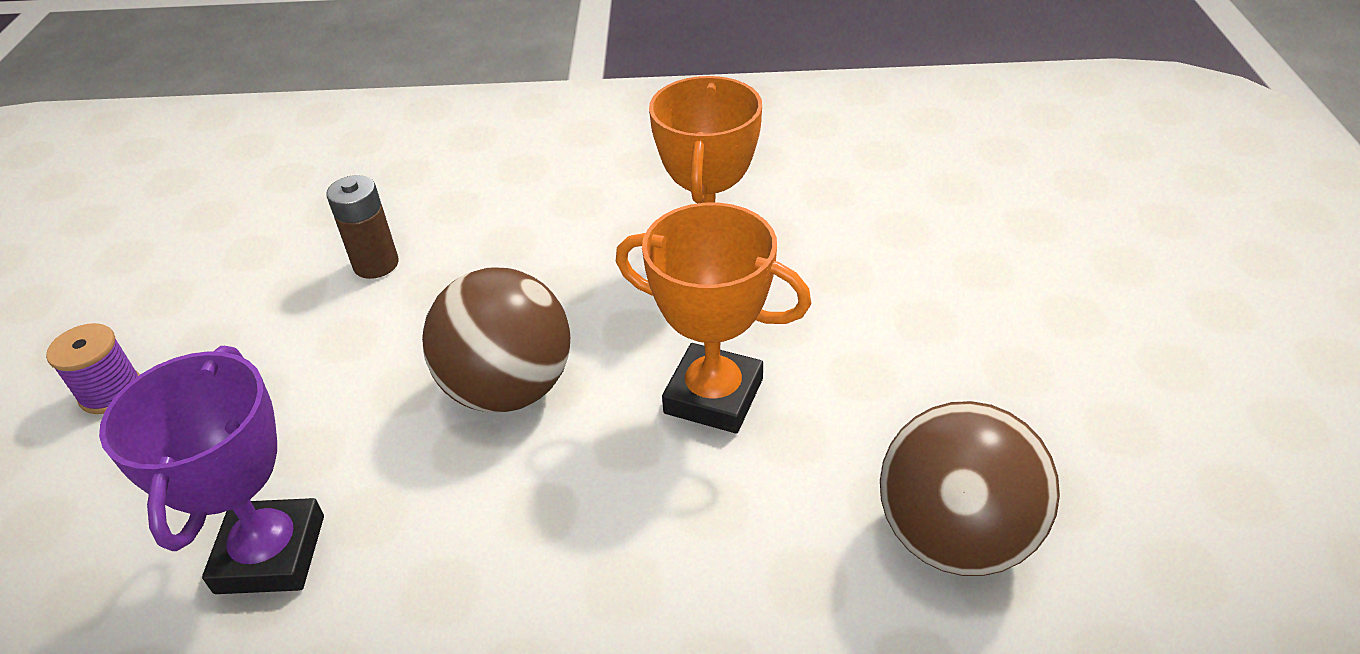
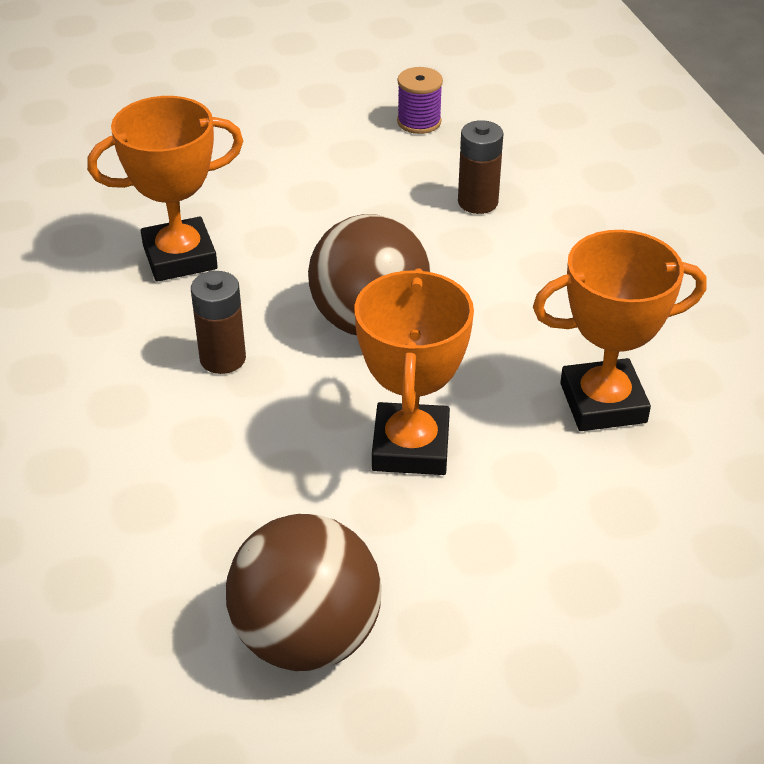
camera: 70 degrees right, 0 degrees up
purple spool [46,323,140,414] -> purple spool moved to [397,67,443,134]
purple trophy [99,346,324,594] -> orange trophy [87,96,243,282]
none -> brown battery [191,271,246,374]

